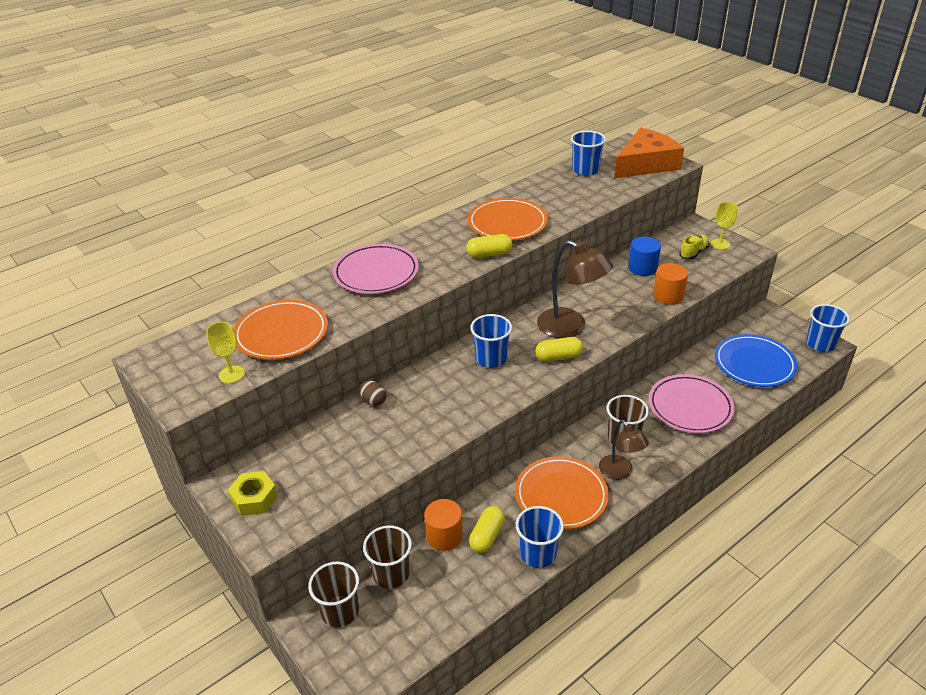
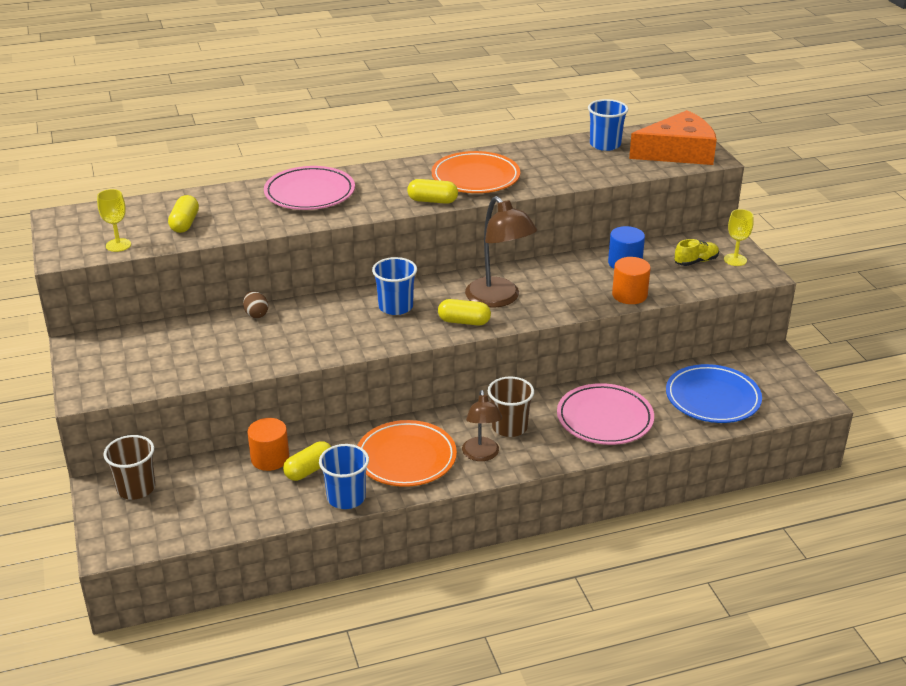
camera: 20 degrees right, 5 degrees down
yellow nut [228,471,278,516] -> none
orange plate [234,300,328,360] -> yellow capsule [168,195,199,233]
brown cup [363,525,412,589] -> none
blue cup [806,304,850,352] -> none

